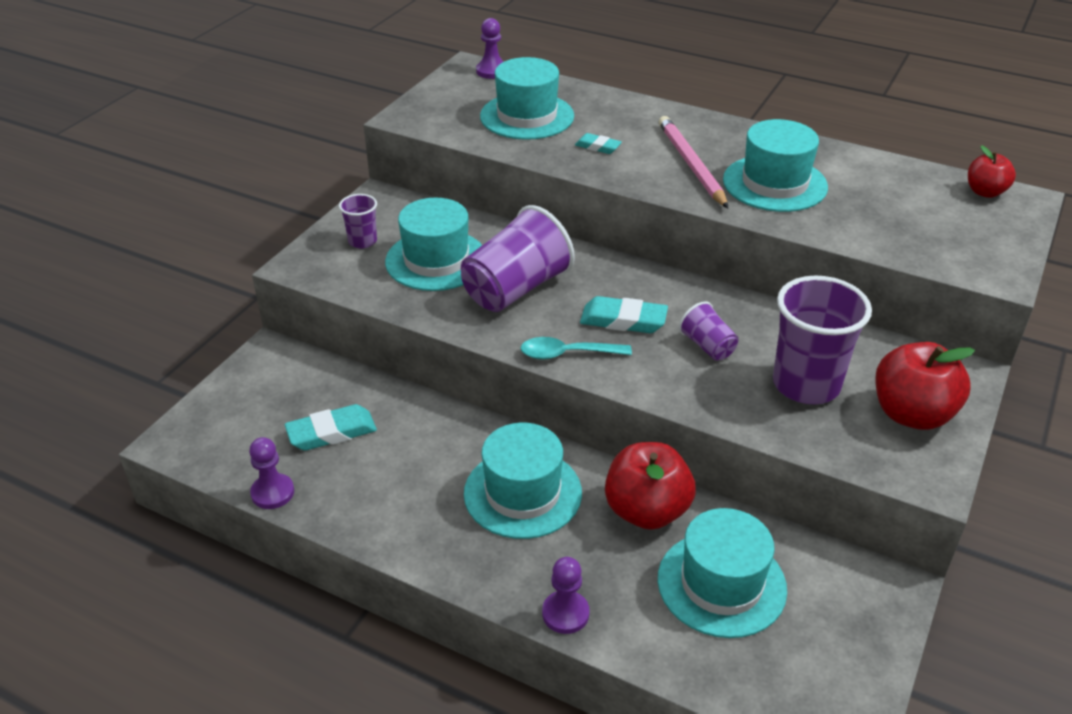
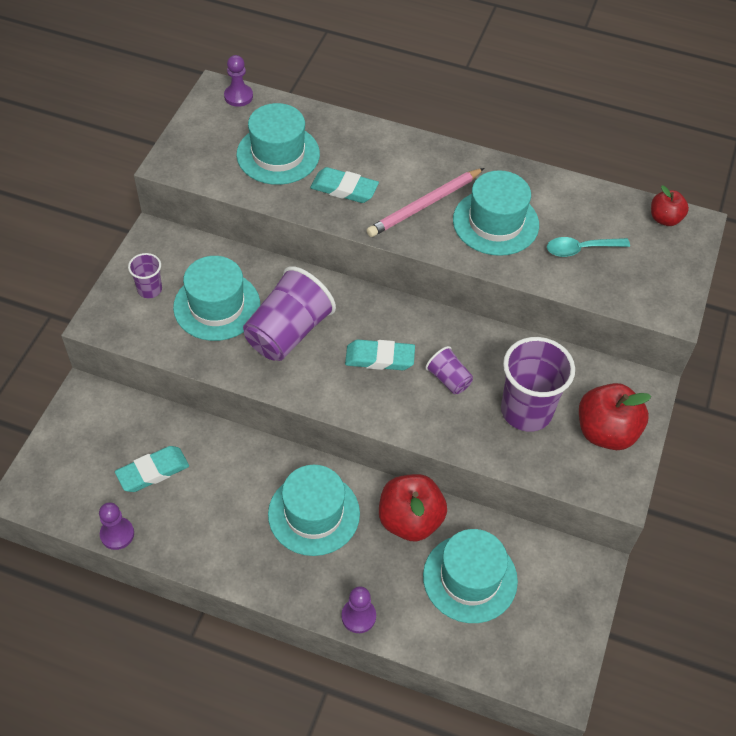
camera: 10 degrees left, 15 degrees up
turquoise spoon [521,337,632,360] -> turquoise spoon moved to [547,237,630,257]
turquoise eraser [575,133,622,154] -> turquoise eraser [310,167,379,203], size x1.68
pink pencil [659,116,728,208] -> pink pencil turned 105 degrees counterclockwise [366,168,484,237]

